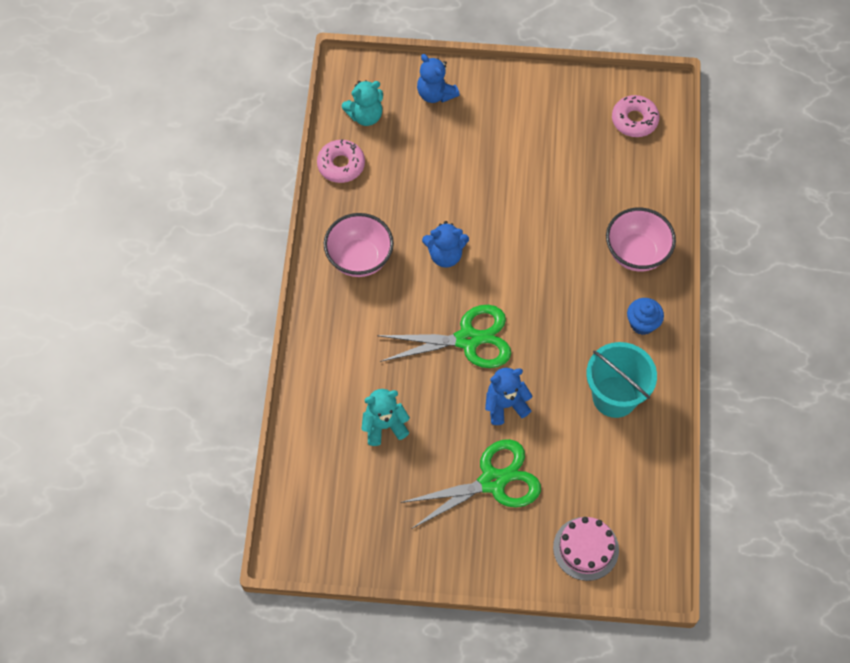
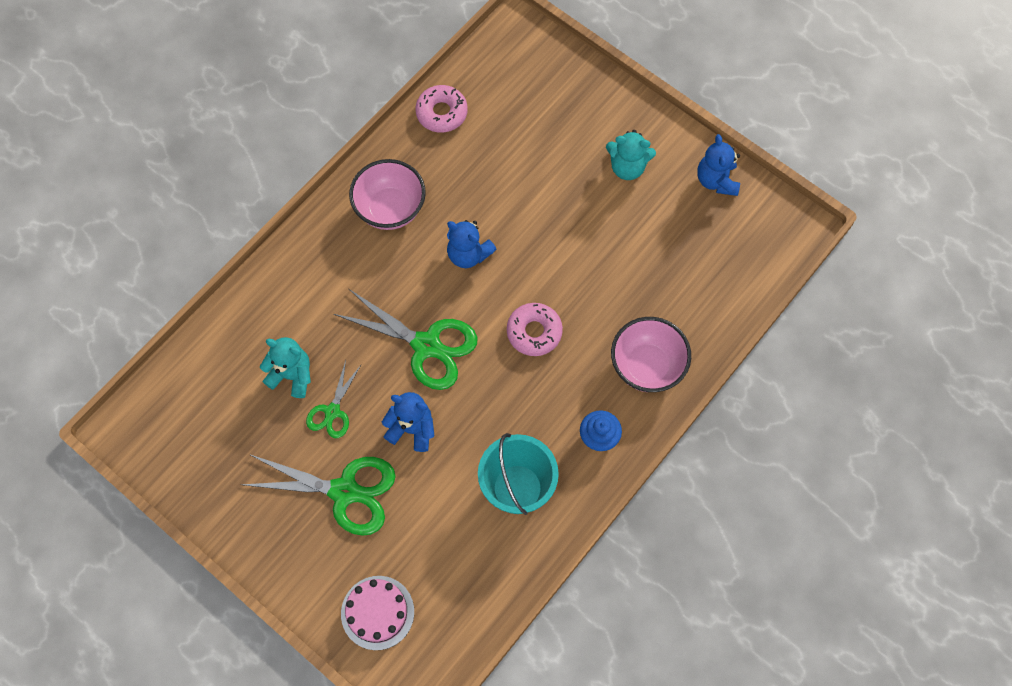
camera: 35 degrees right, 5 degrees up
turquoise teddy bear [342,80,383,126] -> turquoise teddy bear moved to [606,130,656,180]
blue teddy bear [417,54,460,103] -> blue teddy bear moved to [697,134,740,196]
pink donut [612,95,660,137] -> pink donut moved to [507,303,563,356]
none -> green scissors [306,360,361,438]

